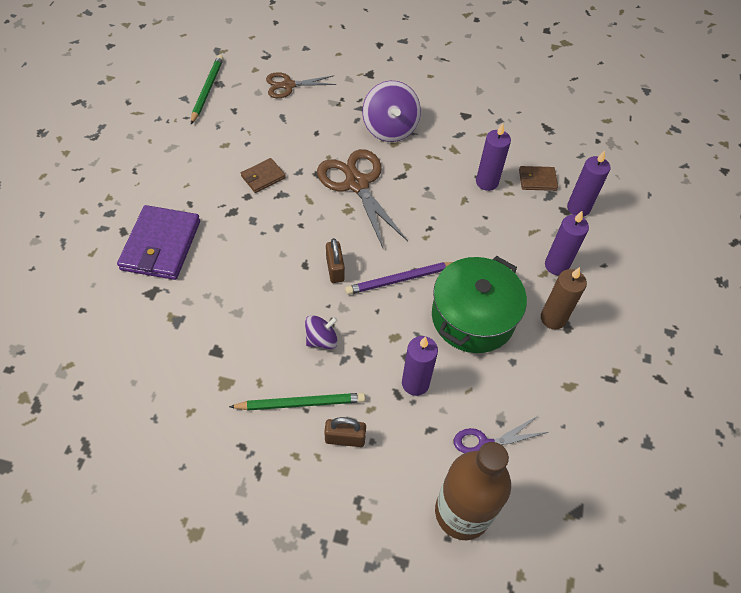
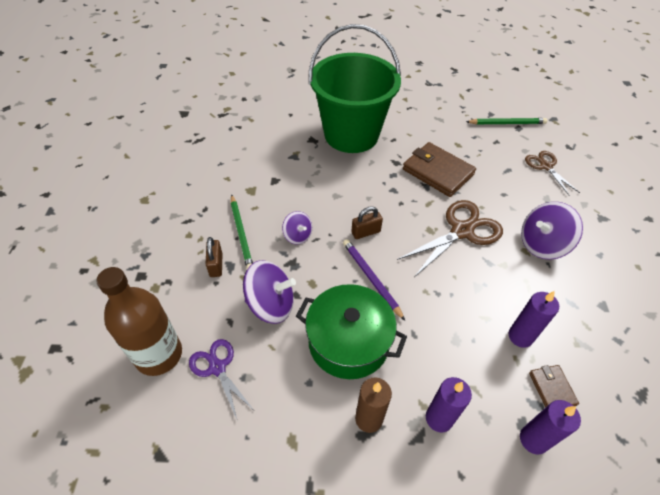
camera: 80 degrees right, 5 degrees down
purple wallet [117,205,200,280] -> green bucket [308,24,401,153]
brown wallet [241,158,286,193] -> brown wallet [403,142,476,197], size x1.95
purple candle [402,336,438,396] -> purple spinning top [243,260,296,324]

